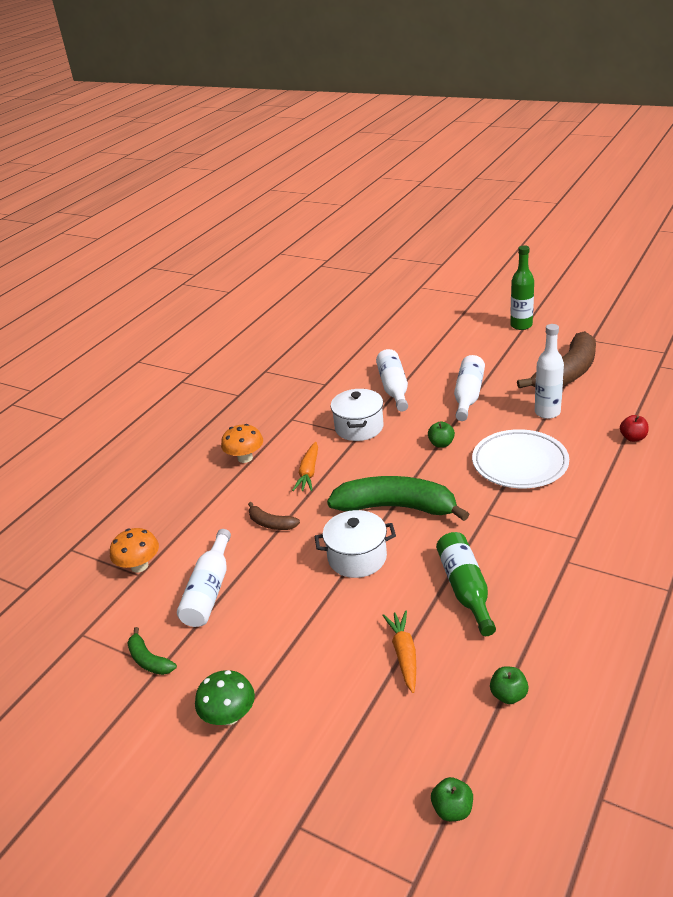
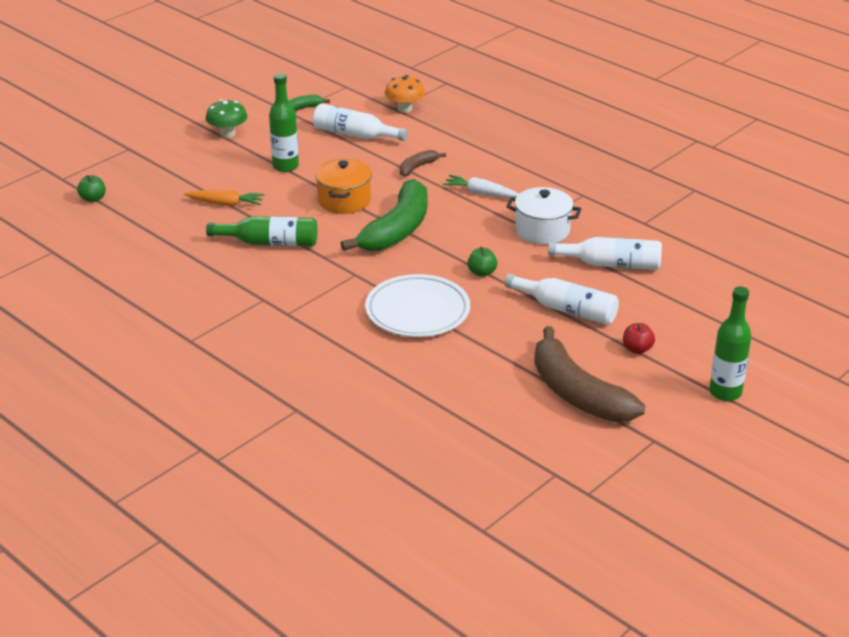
camera: 100 degrees right, 0 degrees up
orange mushroom [221,424,263,463] -> none
orange carrot [292,442,318,491] -> white carrot [443,175,519,198]
white pot [314,510,396,578] -> orange pot [315,159,372,214]
green apple [490,666,529,704] -> none
white bottle [535,324,564,419] -> none
red apple [620,415,649,442] -> red apple moved to [623,323,655,354]
none -> green bottle [269,73,299,172]

